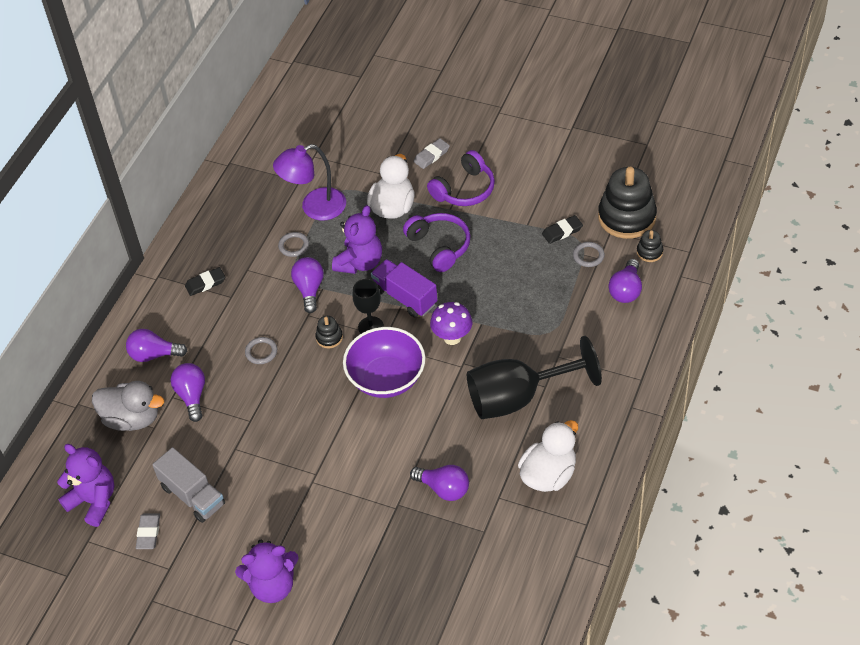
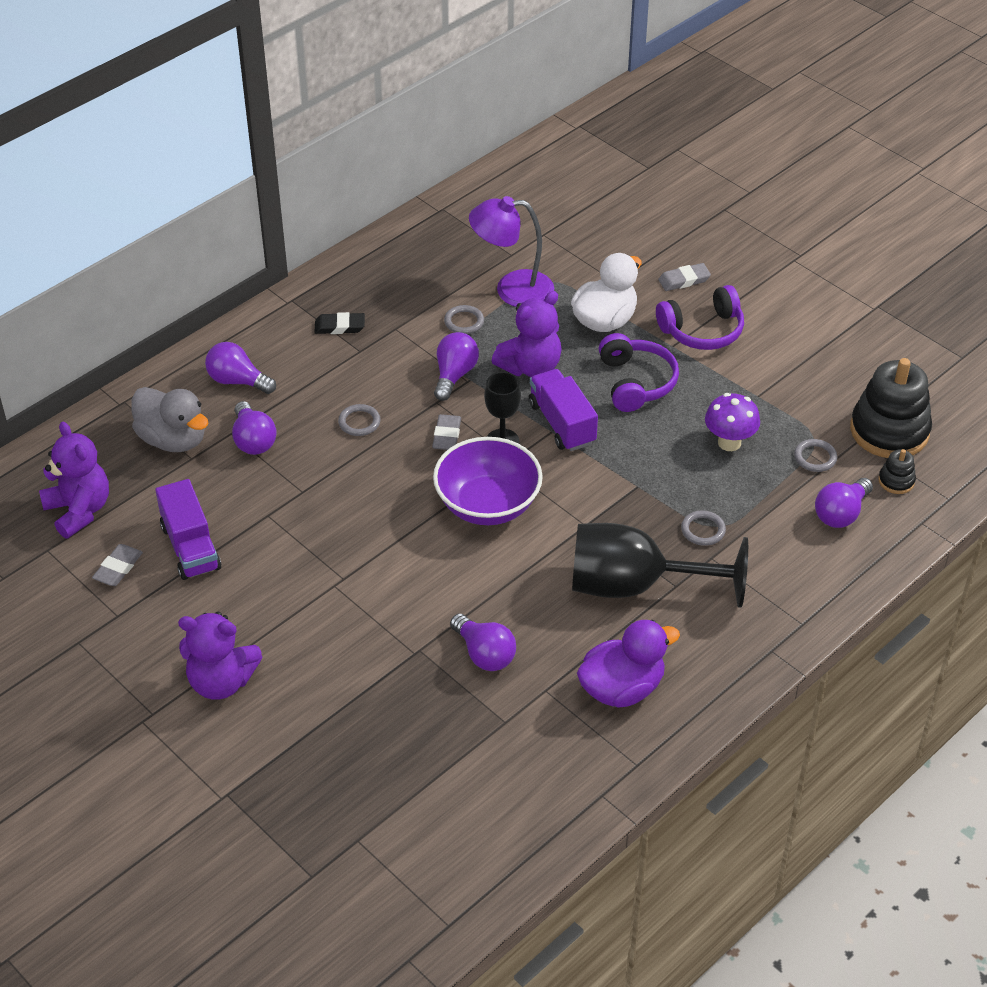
camera: 20 degrees right, 5 degrees down
grey truck [152,447,225,523] -> purple truck [155,479,221,580]
purple light bulb [171,363,205,422] -> purple light bulb turned 150 degrees clockwise [232,401,277,455]
black stacking toy [315,316,343,348] -> grey eraser [432,414,461,450]
purple mushroom [430,302,472,345] -> purple mushroom moved to [705,393,760,451]
white duck [518,420,578,492] -> purple duck [577,620,680,708]
black eraser [542,215,583,244] -> none
none -> grey ring [681,511,726,546]

